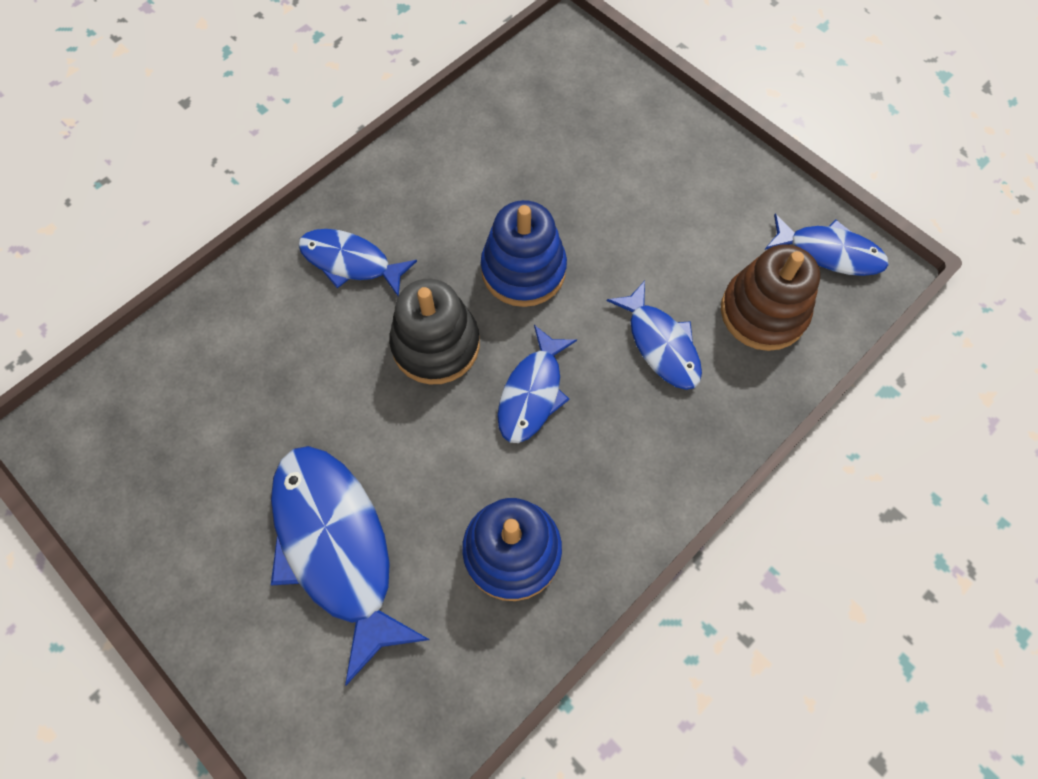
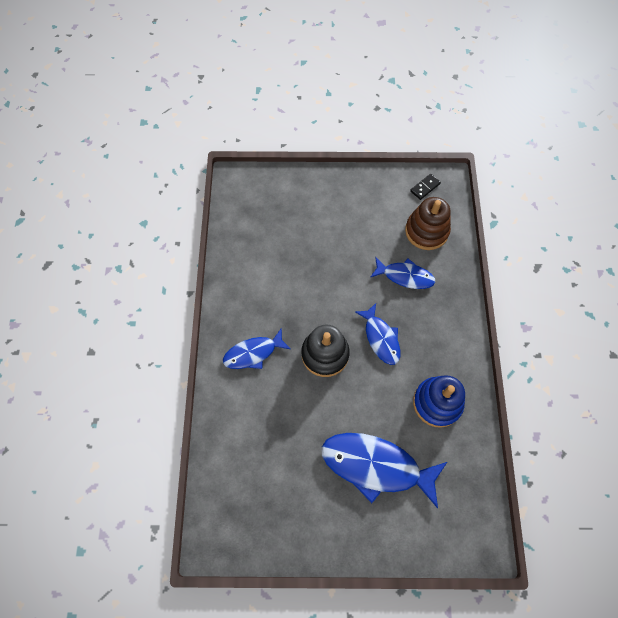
camera: 45 degrees left, 0 degrees up
blue stacking toy [481,200,567,307] -> none
blue fish [765,214,889,276] -> black domino [410,174,441,200]

